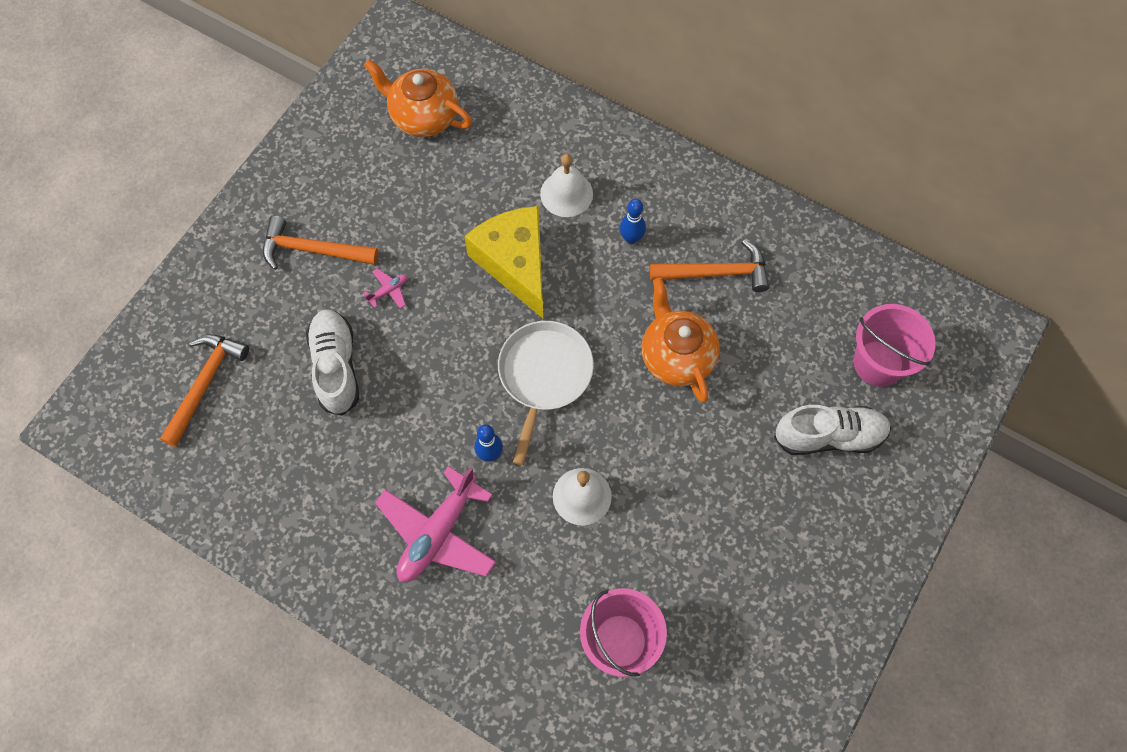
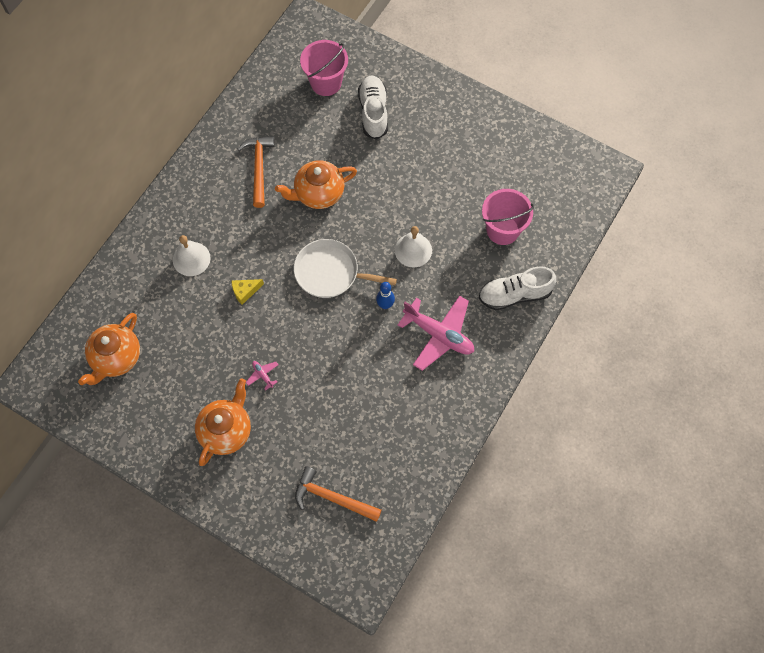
camera: 90 degrees left, 0 degrees up
orange hammer [263,216,379,270] -> orange teapot [195,378,251,466]
white shoe [306,310,359,416] -> white shoe moved to [479,266,556,310]
yellow cheese [464,206,543,318] -> yellow cheese [231,279,264,305], size x0.43
blue bowling pin [620,199,646,244] -> none

